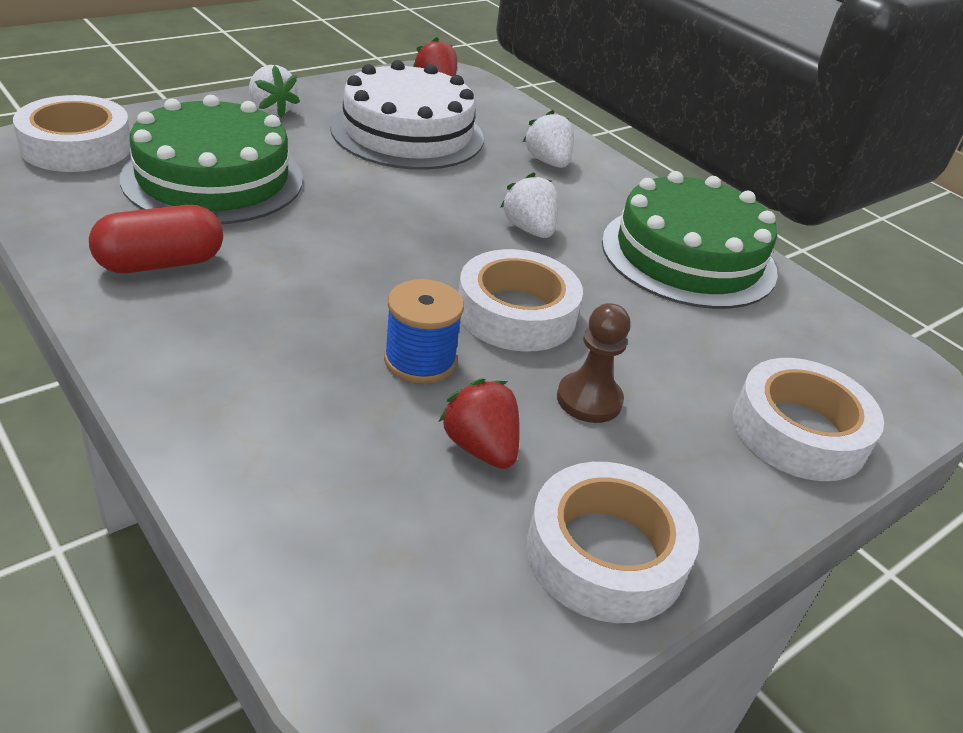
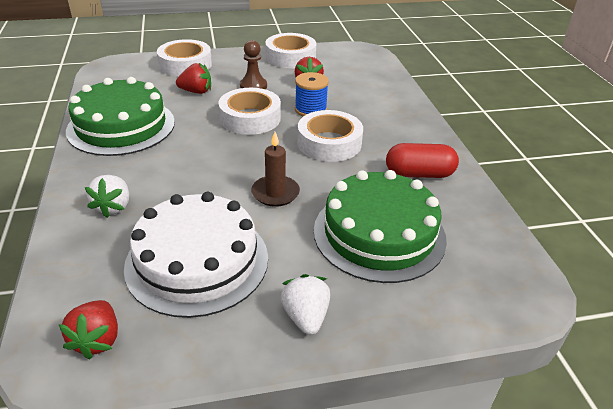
camera: 150 degrees left, 0 degrees up
white tape [13,95,131,172] -> white tape moved to [297,110,363,162]
white strawberry [500,172,558,238] -> none
none -> red strawberry [176,63,211,94]
none -> brown candle [251,132,300,207]

